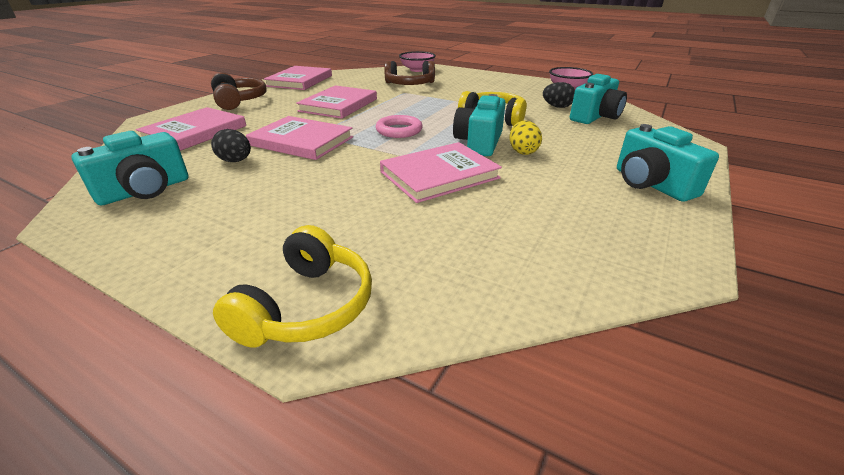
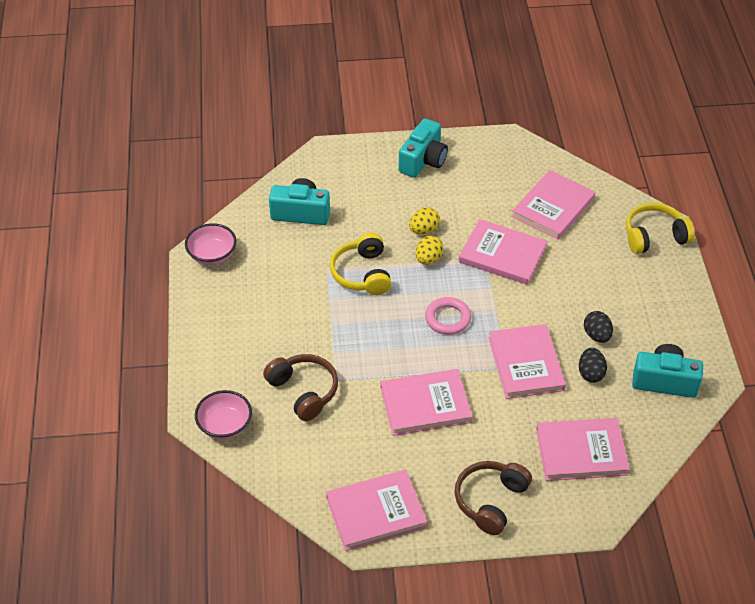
camera: 125 degrees left, 15 degrees up
turquoise camera [453,94,505,156] -> yellow egg [416,235,443,265]
black egg [543,82,575,108] -> black egg moved to [584,311,613,343]
none -> pink book [512,170,595,240]

